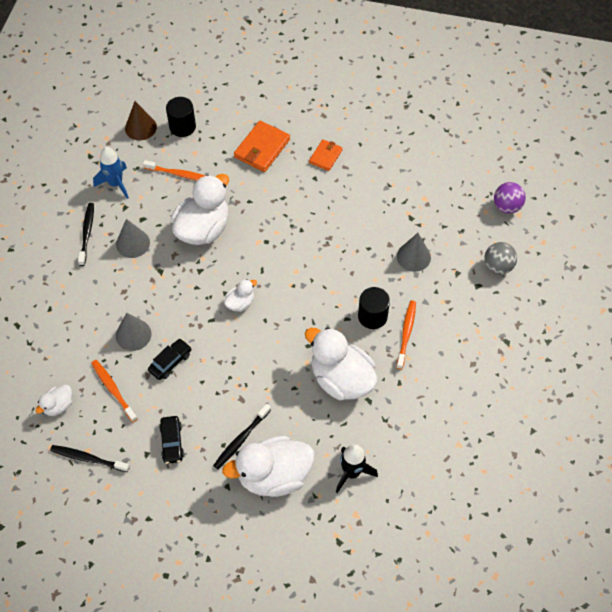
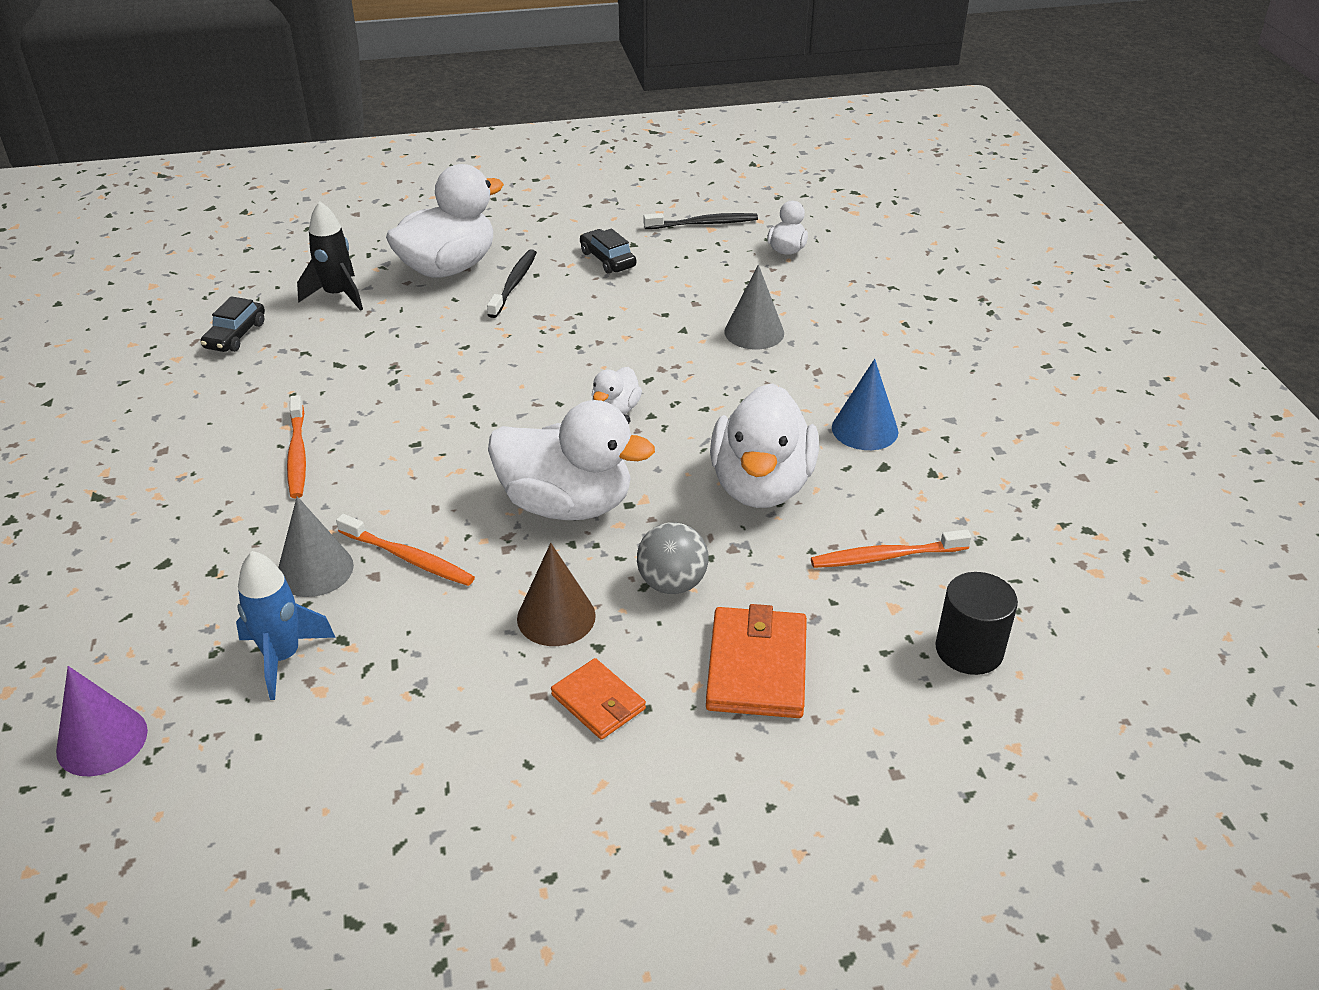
camera: 155 degrees right, 20 degrees down
black toothbrush [78,203,94,266] -> none
orange toothbrush [91,360,138,422] -> orange toothbrush moved to [336,514,475,586]
blue rocket [93,147,129,199] -> blue rocket moved to [236,551,336,700]
grey cone [116,219,150,258] -> blue cone [832,359,898,450]
brown cone [125,101,157,140] -> brown cone moved to [517,543,596,646]
black car [148,338,191,380] -> black car moved to [200,296,265,352]
white duck [305,327,377,401] -> white duck moved to [488,400,655,520]
orange wallet [309,139,343,171] -> orange wallet turned 45 degrees counterclockwise [551,658,646,740]
black cylinder [358,287,390,329] -> none
grey ball [484,242,517,274] -> grey ball moved to [637,522,709,594]
purple ball [494,182,526,214] -> purple cone [56,666,148,776]

